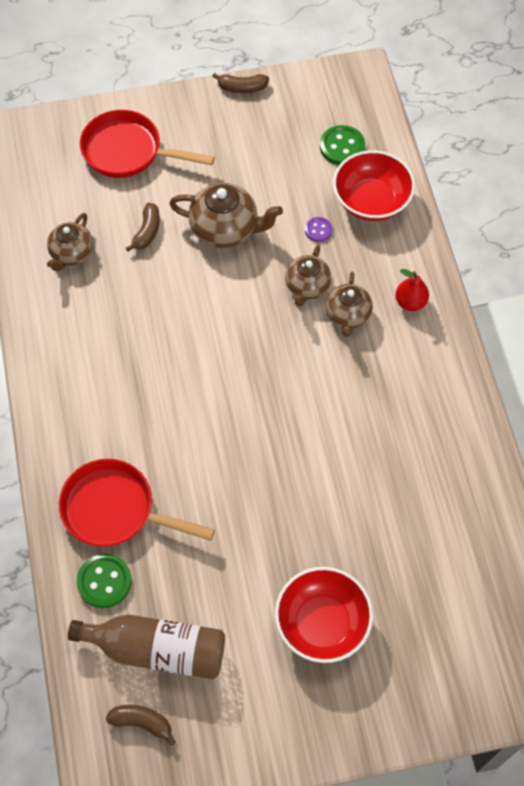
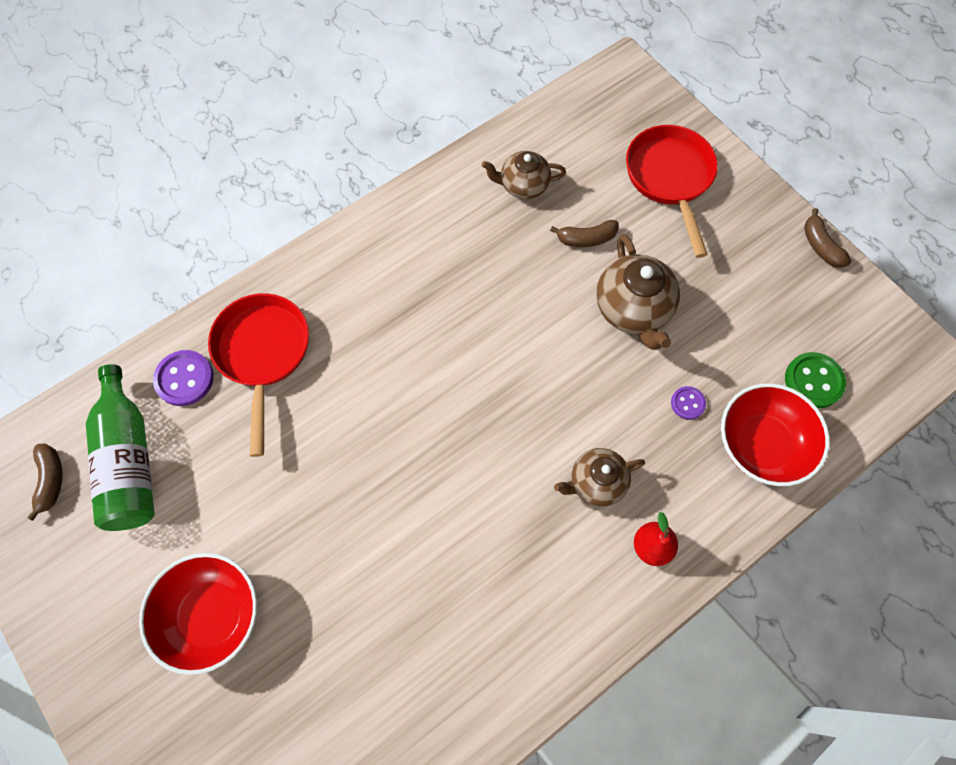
camera: 65 degrees right, 5 degrees up
brown bottle [68,615,225,679] -> green bottle [86,364,155,531]
green button [77,554,132,608] -> purple button [153,350,214,406]
brown teapot [285,245,332,306] -> none

